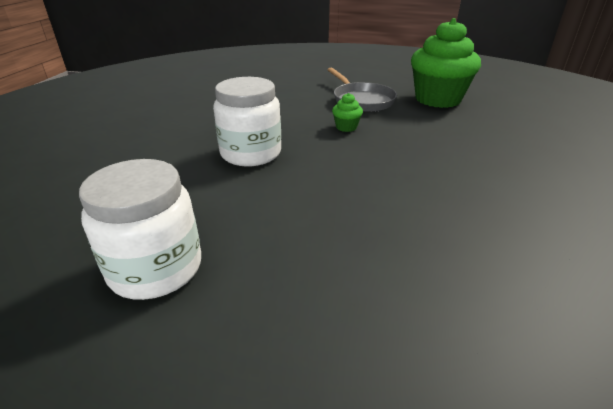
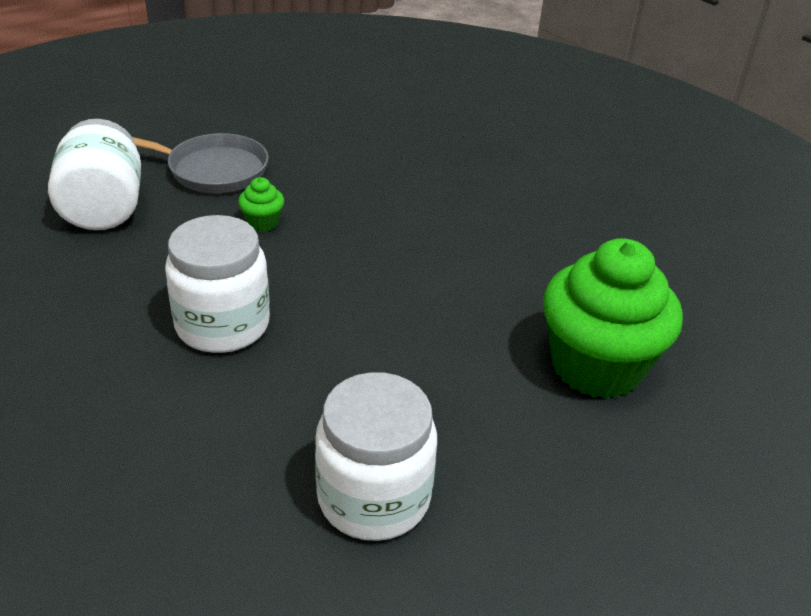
camera: 55 degrees left, 5 degrees up
green cupcake [411,18,481,108] -> green cupcake moved to [543,238,683,399]
none -> white jar [48,119,141,230]

